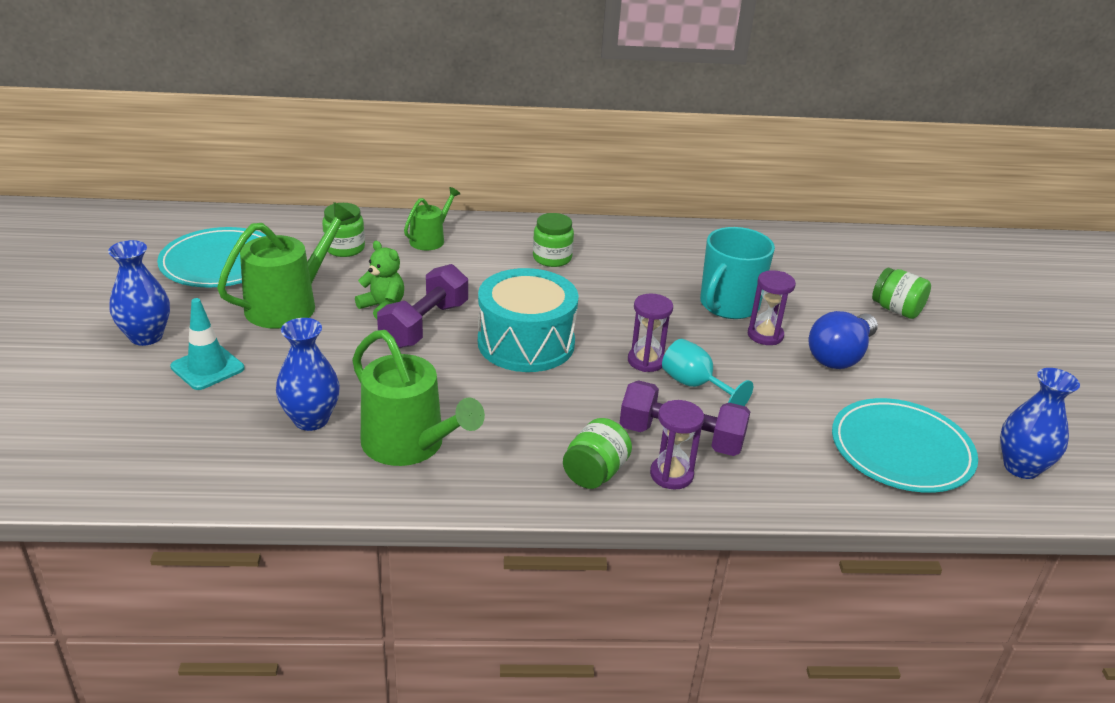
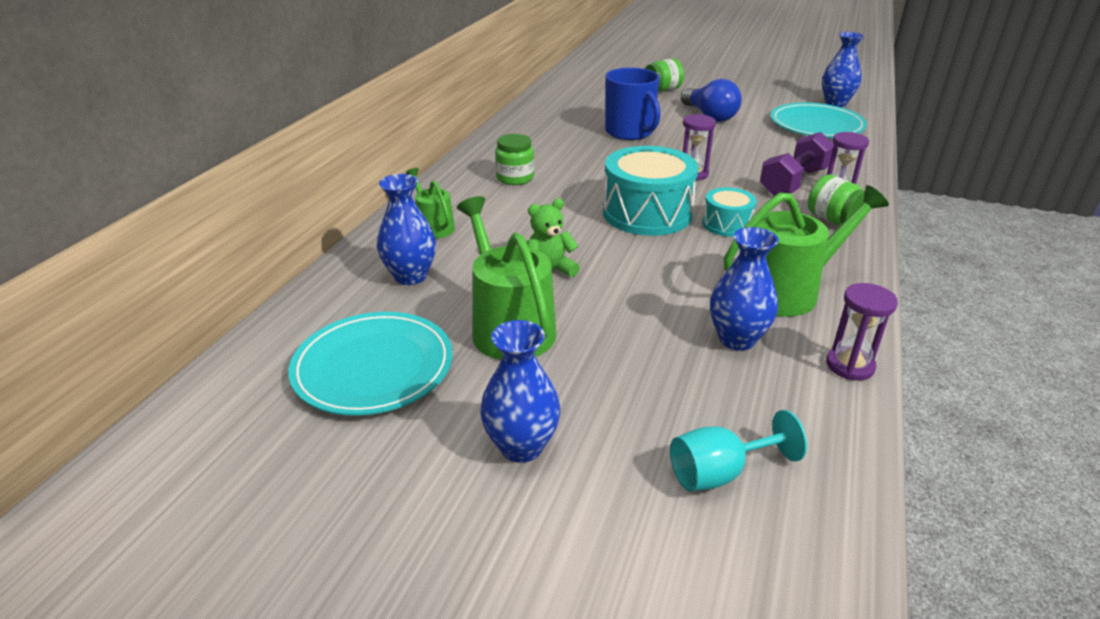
camera: 65 degrees left, 0 degrees up
turquoise traffic cone [170,298,244,390] -> none
green jar [322,203,365,257] -> blue vase [377,174,436,285]
purple dumbbell [377,264,468,348] -> none
turquoise goblet [662,339,753,406] -> turquoise goblet moved to [670,410,807,492]
turquoise mug [700,227,775,319] -> blue mug [605,68,660,140]
purple hourglass [748,270,796,345] -> purple hourglass moved to [826,283,898,380]
none -> turquoise drum [702,187,757,237]

